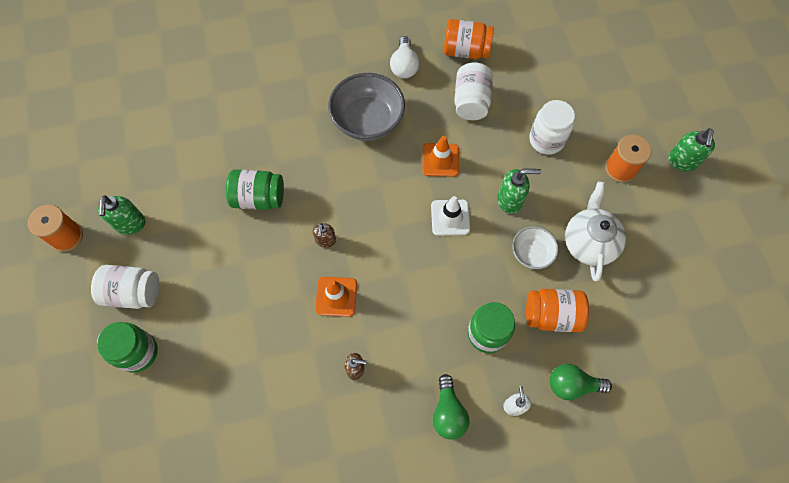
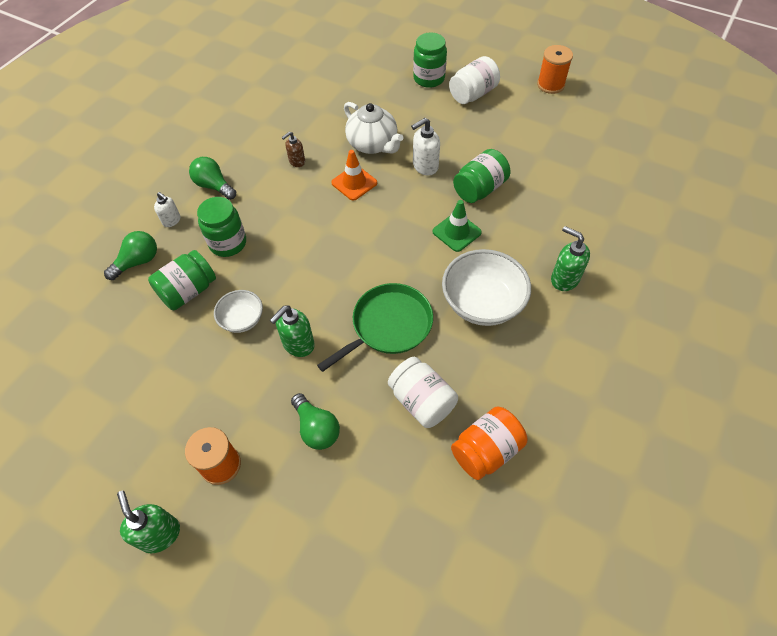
camera: 135 degrees right, 10 degrees down
green soap dispenser [98,195,145,235] -> green soap dispenser moved to [551,226,590,291]
brown soap dispenser [313,223,336,248] -> none
grey bowl [328,73,405,141] -> white bowl [442,249,531,326]
white light bulb [390,36,419,78] -> none
orange traffic cone [422,136,459,177] -> green pan [317,283,433,372]
white traffic cone [431,196,470,236] -> none
orange jar [526,289,589,332] -> green jar [148,250,216,310]
white jar [529,100,575,155] -> green light bulb [291,393,340,450]
white teapot [565,182,626,281] -> white teapot moved to [344,102,403,154]
none -> white soap dispenser [411,118,440,176]
none -> green traffic cone [432,200,482,252]

